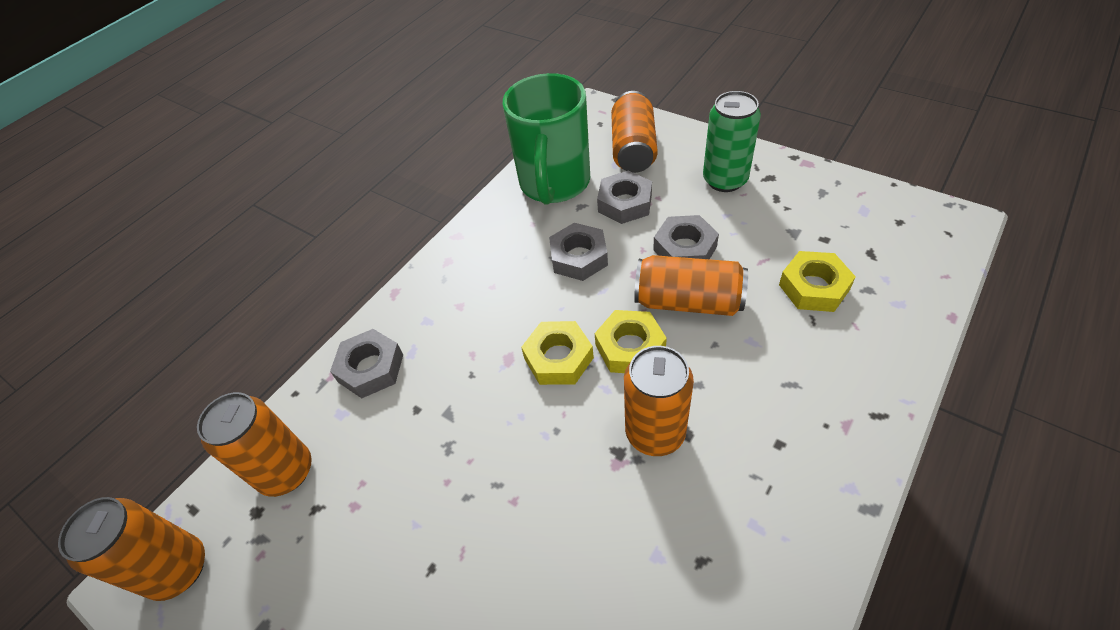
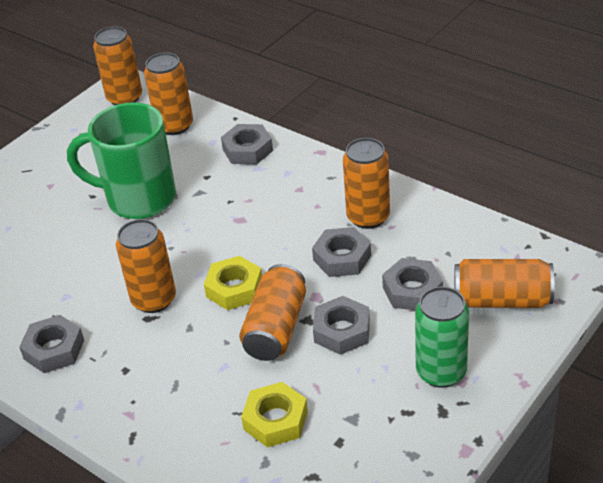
camera: 90 degrees right, 10 degrees down
green mug [503,73,590,204] -> green mug moved to [67,102,176,219]
yellow nut [521,321,594,385] -> none
none -> grey nut [19,315,84,373]
none -> orange can [343,138,390,229]

